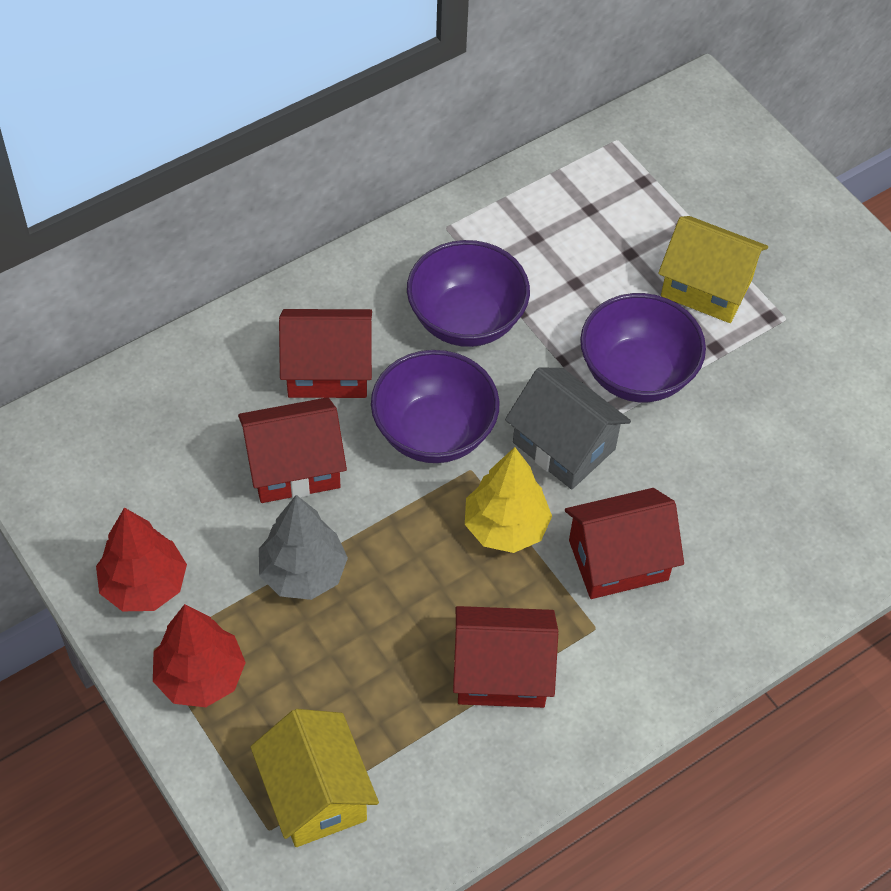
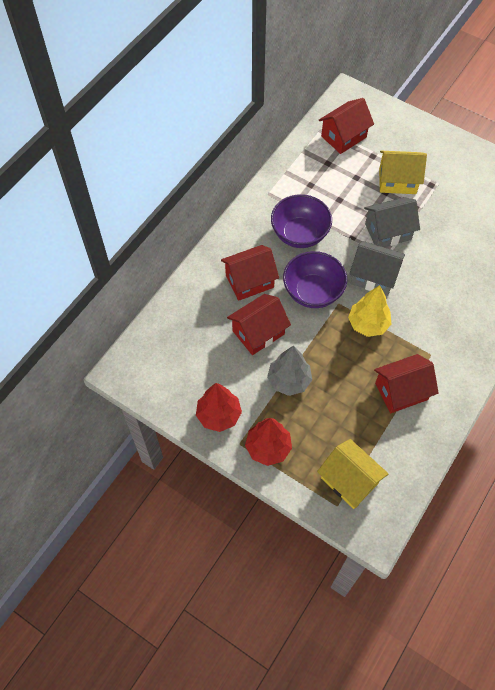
camera: 20 degrees left, 5 degrees up
red house [565,488,684,599] -> red house moved to [318,98,374,154]
purple bowl [580,293,706,402] -> grey house [364,197,420,247]

